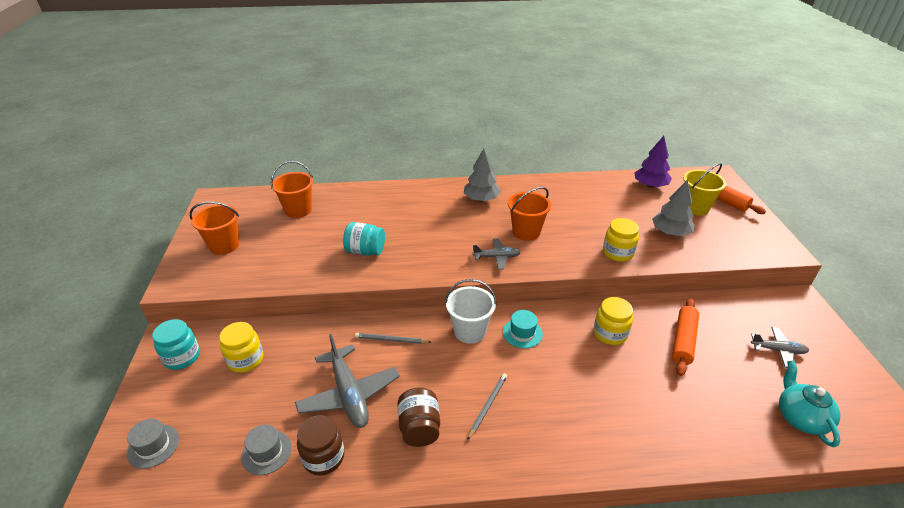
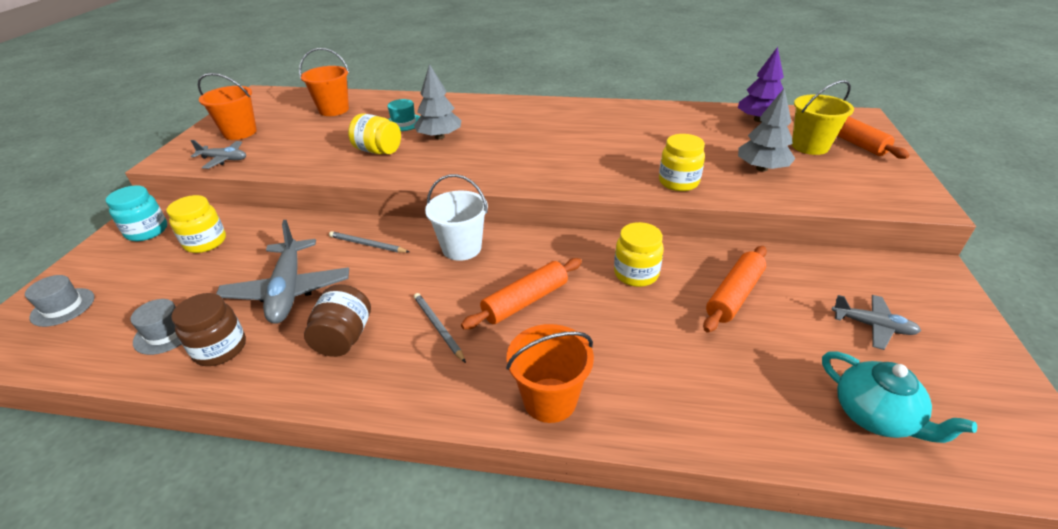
camera: 15 degrees right, 0 degrees up
turquoise jar [343,222,385,256] -> yellow jar [348,113,401,154]
grey tree [464,148,501,202] -> grey tree moved to [414,64,461,139]
grey pencil [467,373,507,440] -> grey pencil turned 75 degrees counterclockwise [414,293,466,363]
grey plane [473,239,521,270] -> grey plane moved to [191,140,246,169]
turquoise hat [503,310,543,348] -> turquoise hat moved to [388,99,420,131]
orange bucket [508,187,551,241] -> orange bucket moved to [506,324,594,423]
turquoise teapot [779,361,841,447] -> turquoise teapot turned 135 degrees clockwise [822,351,977,443]
none -> orange rolling pin [461,258,582,330]

